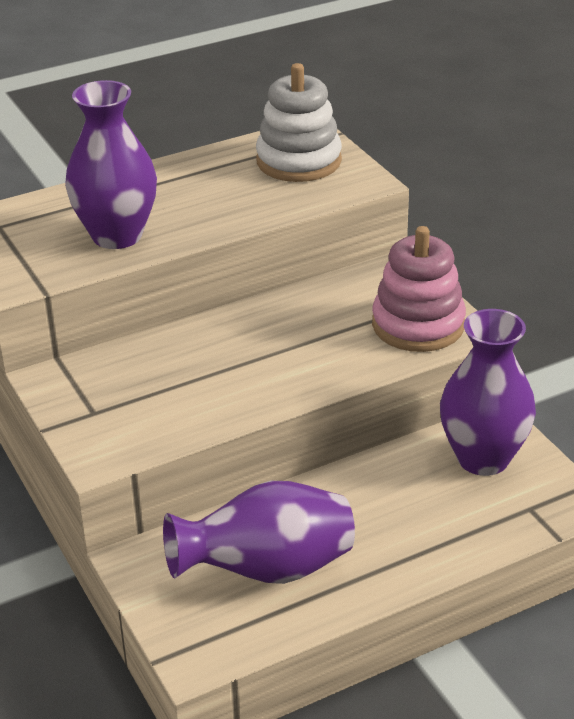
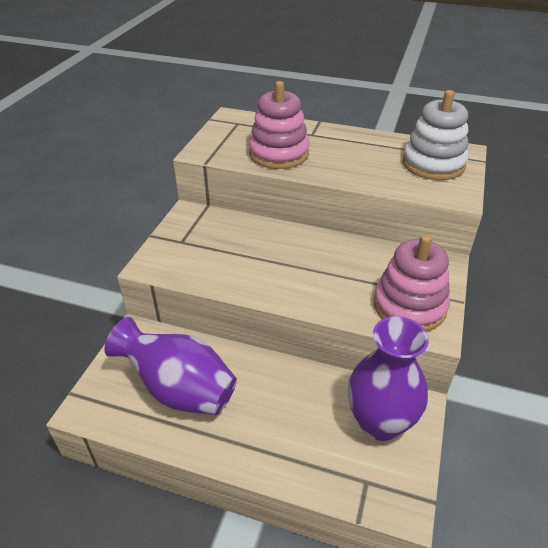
camera: 45 degrees right, 5 degrees up
purple vase [65,80,157,249] -> pink stacking toy [249,81,309,169]

